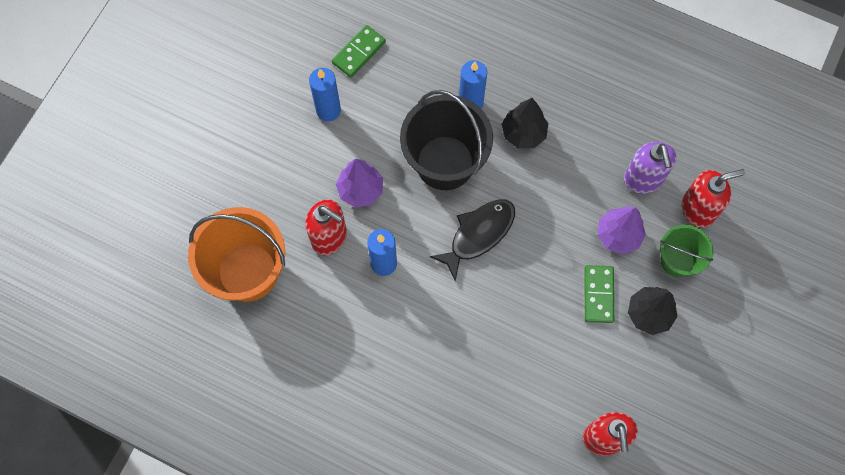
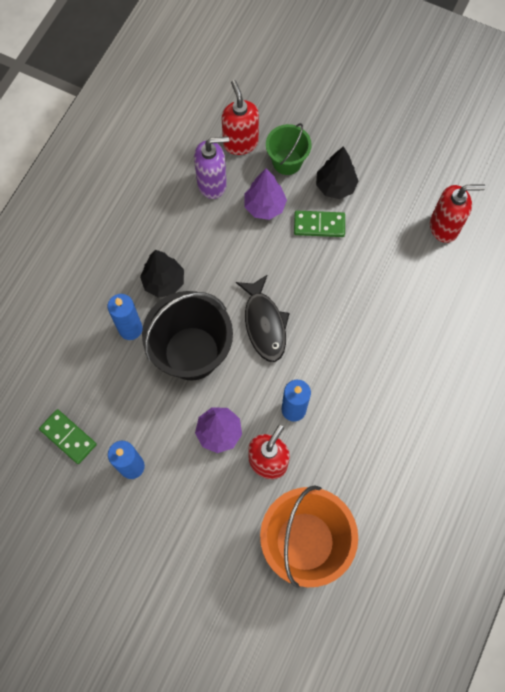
camera: 90 degrees left, 0 degrees up
black fish [430,200,515,281] -> black fish turned 150 degrees counterclockwise [236,274,290,362]

